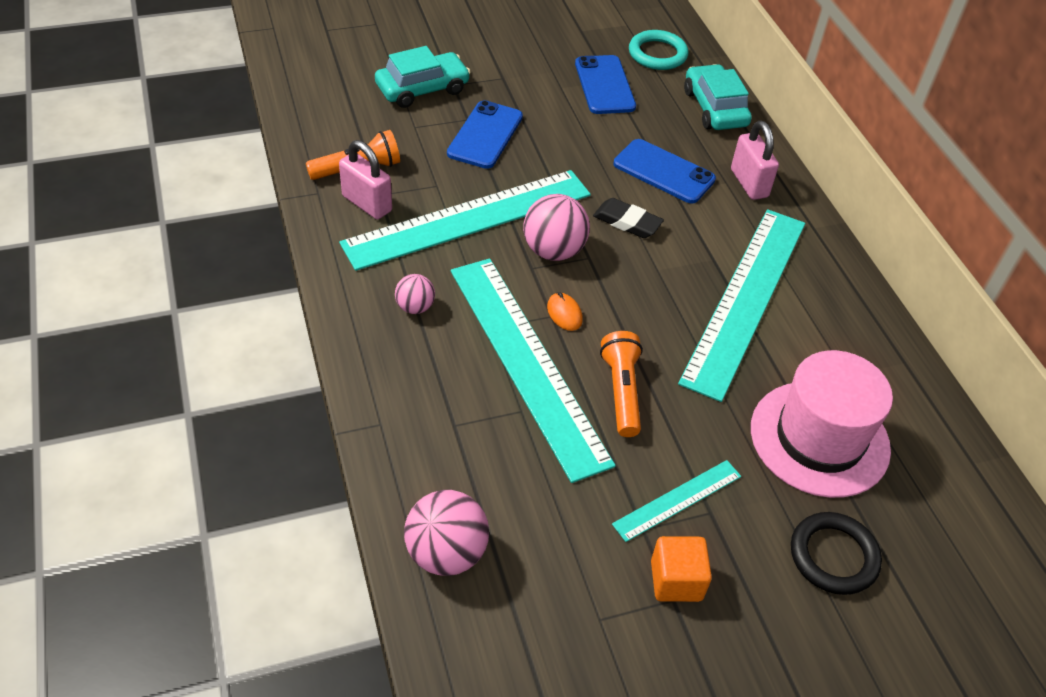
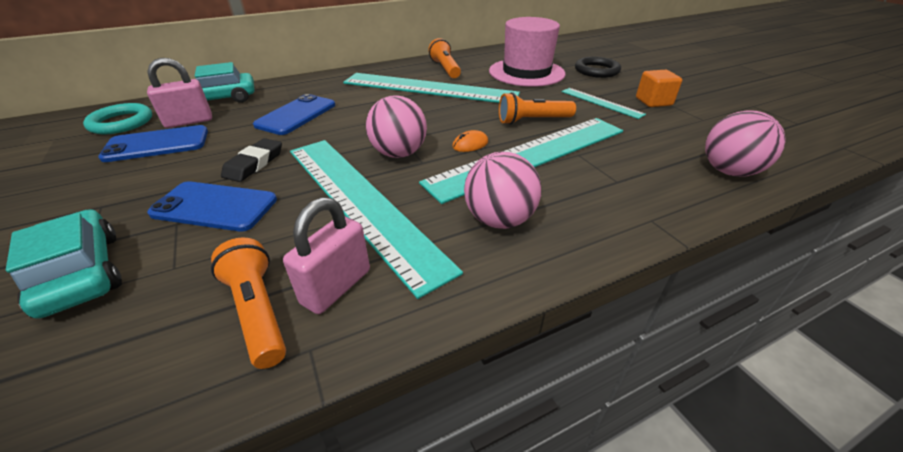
camera: 95 degrees left, 10 degrees down
pink ball [395,274,435,314] -> pink ball [464,152,541,229], size x1.74
black eraser [593,198,664,238] -> black eraser moved to [221,138,282,182]
pink padlock [731,121,779,200] -> pink padlock moved to [147,58,212,128]
none -> orange flashlight [428,38,461,78]

